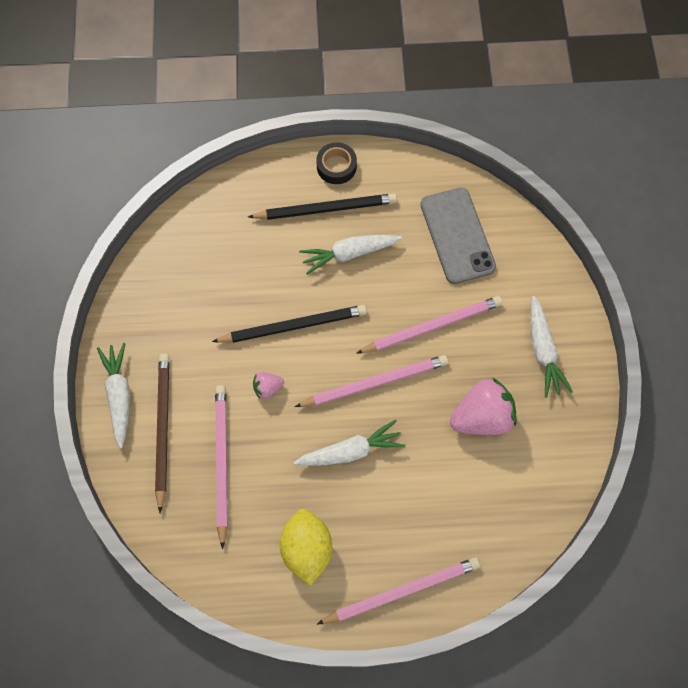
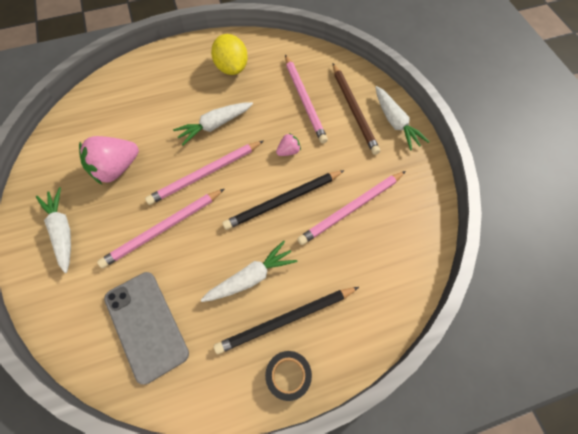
camera: 165 degrees right, 5 degrees down
pink pencil [317,557,480,624] -> pink pencil moved to [297,171,406,245]

